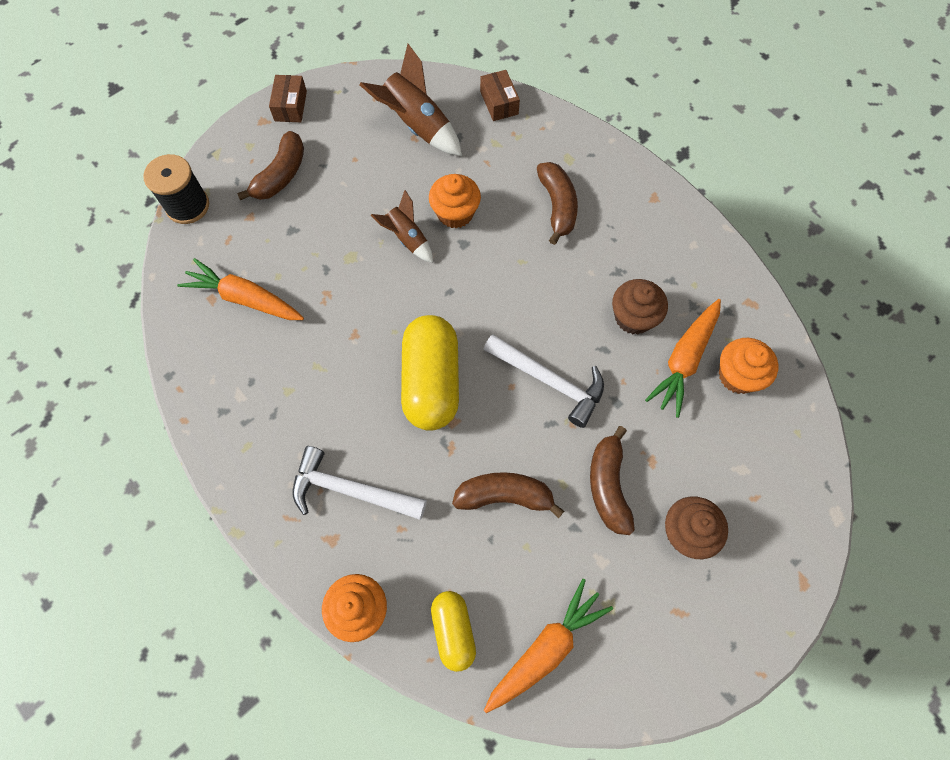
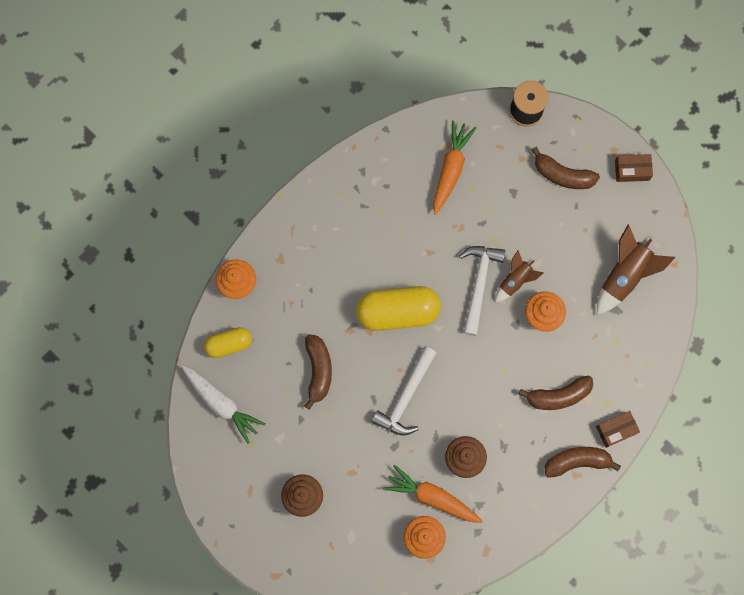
camera: 85 degrees right, 10 degrees up
white hammer [293,446,427,520] -> white hammer moved to [459,246,505,336]
brown box [480,70,520,121] -> brown box moved to [596,411,640,448]
orange carrot [484,579,613,713] -> white carrot [182,366,266,444]
brown banana [590,426,635,535] -> brown banana moved to [544,447,621,478]

